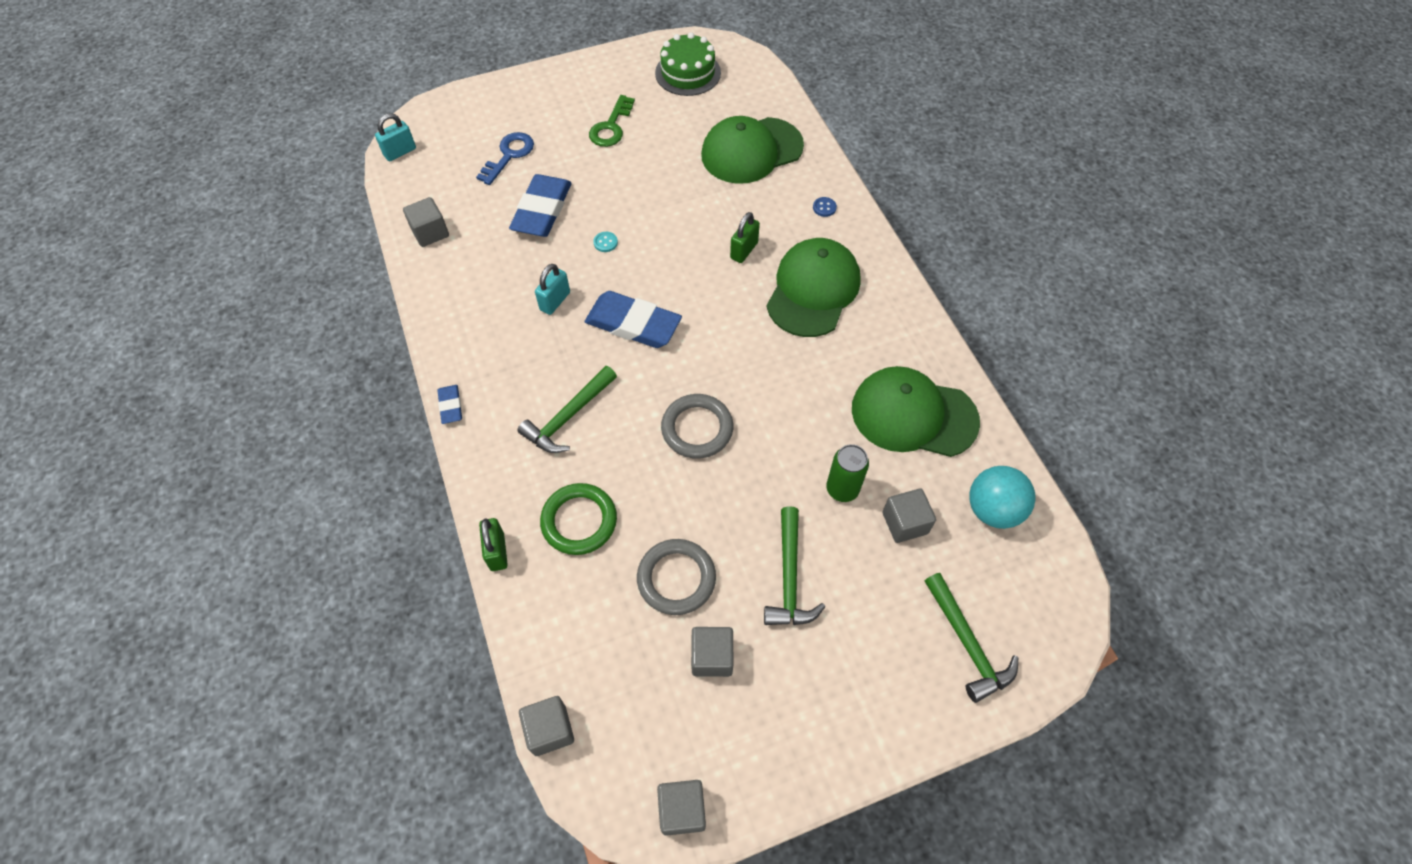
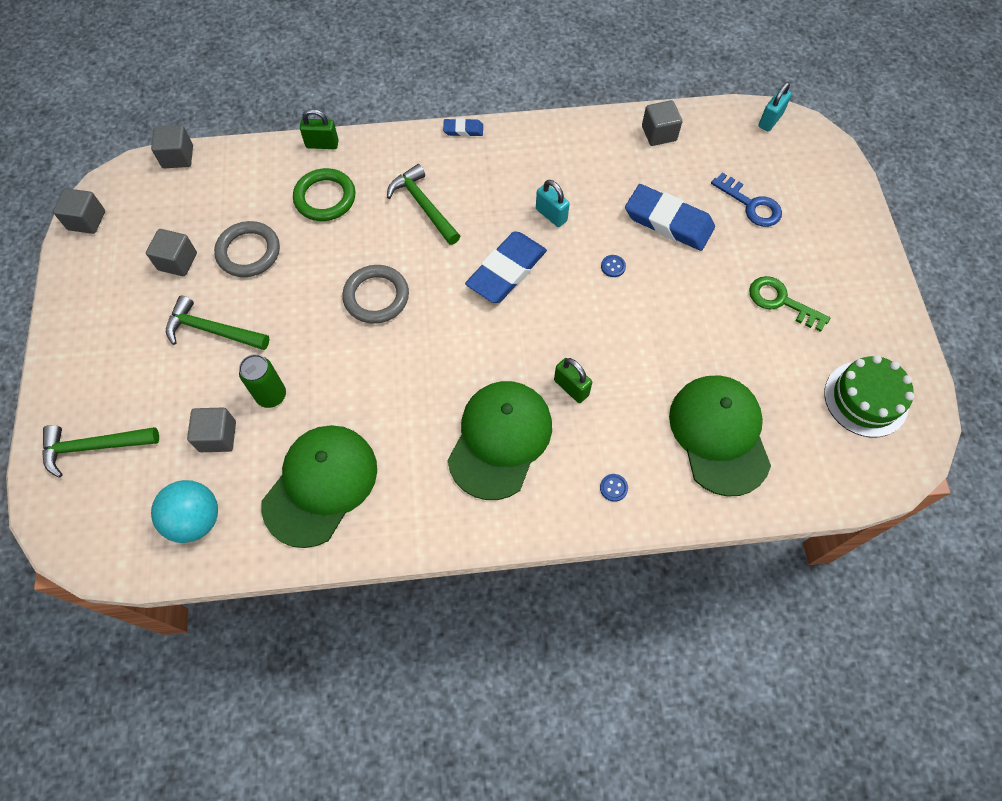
camera: 105 degrees right, 5 degrees up
turquoise padlock [375,113,416,161] -> turquoise padlock turned 60 degrees clockwise [758,82,792,131]
turquoise button [593,232,618,252] -> blue button [601,255,626,277]
green cap [766,238,861,337] -> green cap turned 105 degrees counterclockwise [447,381,552,500]

